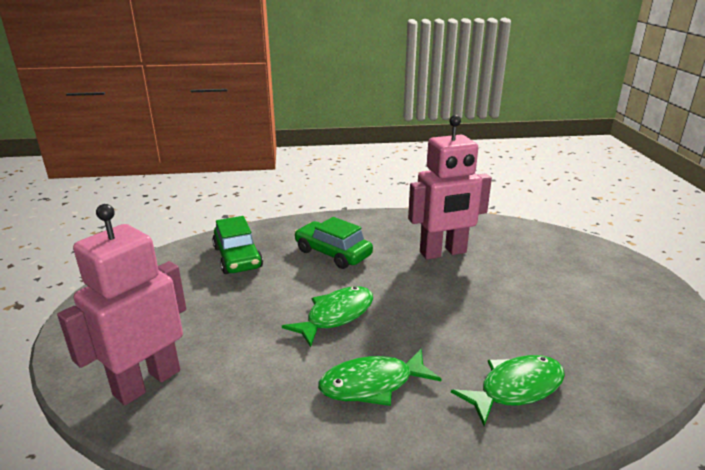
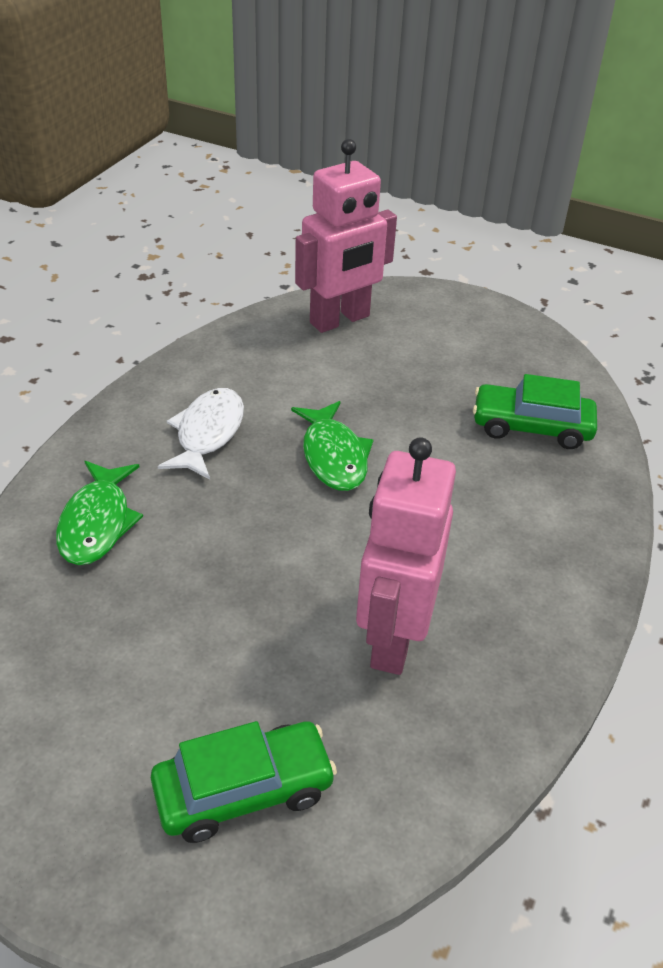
camera: 120 degrees right, 15 degrees up
pink robot [57,204,186,406] -> pink robot turned 75 degrees clockwise [295,139,397,333]
green car [294,217,373,269] -> green car moved to [151,721,337,843]
green fish [318,348,442,406] -> white fish [158,388,244,480]

